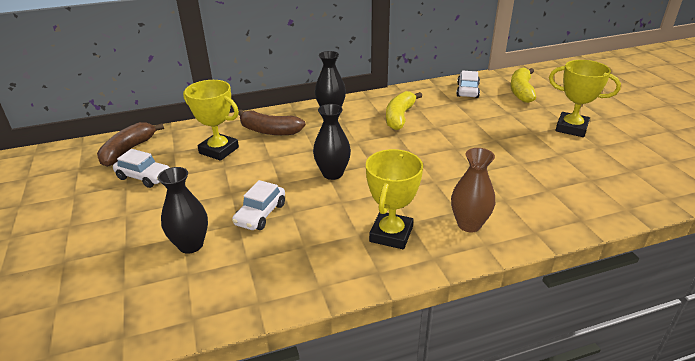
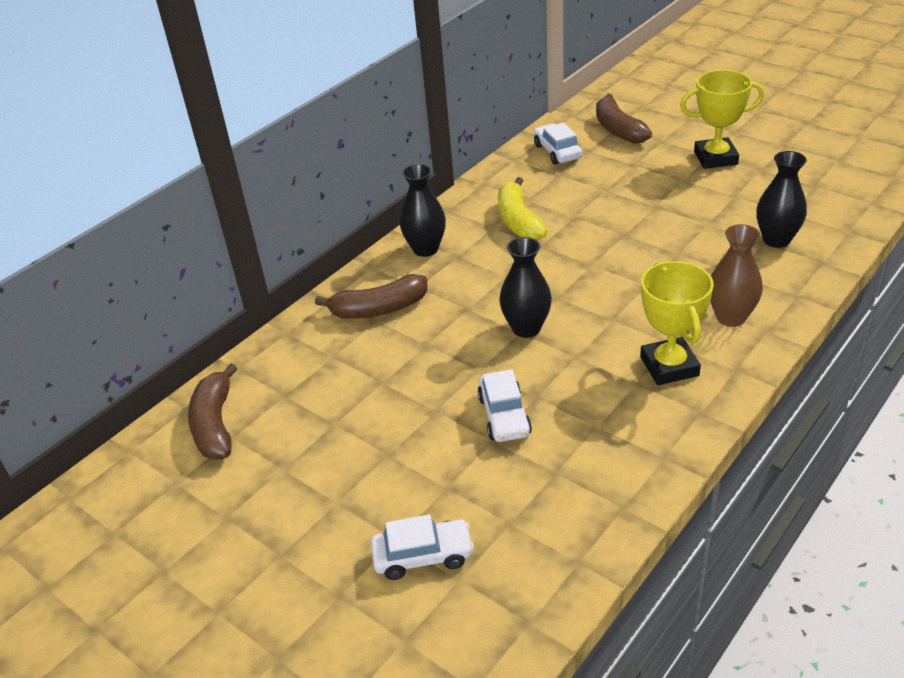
camera: 30 degrees left, 5 degrees up
white car [113,149,170,188] -> white car moved to [371,515,474,580]
black vase [158,167,208,254] -> black vase moved to [757,151,807,248]
yellow trophy [183,80,239,161] -> none
yellow banana [510,68,536,103] -> brown banana [596,94,652,144]

